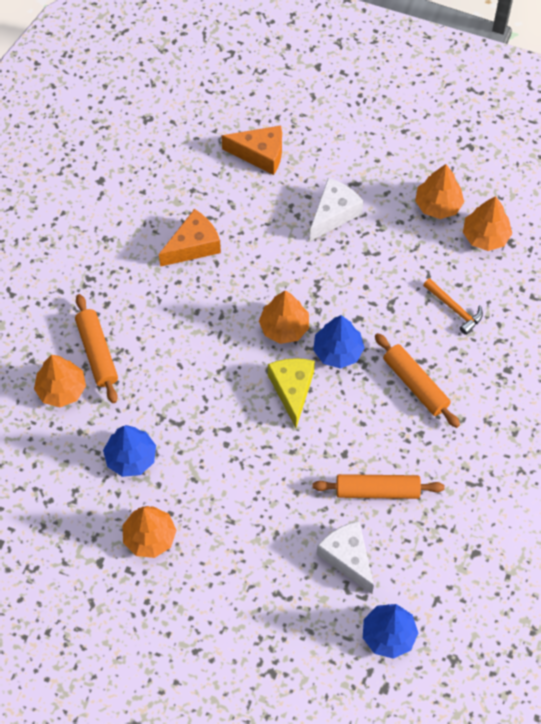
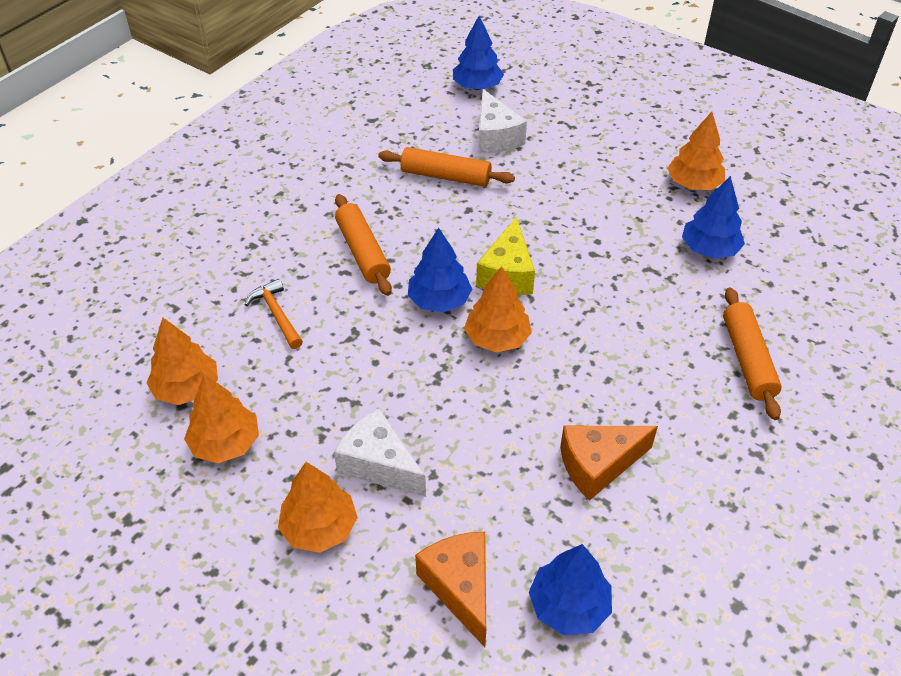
camera: 165 degrees left, 15 degrees down
orange tree [34,355,86,407] -> orange tree moved to [278,462,358,553]
orange cheese [221,125,282,175] -> orange cheese turned 45 degrees clockwise [415,532,486,647]
white cheese [310,178,364,241] -> white cheese turned 75 degrees clockwise [334,408,426,497]
none -> blue tree [529,544,612,635]

